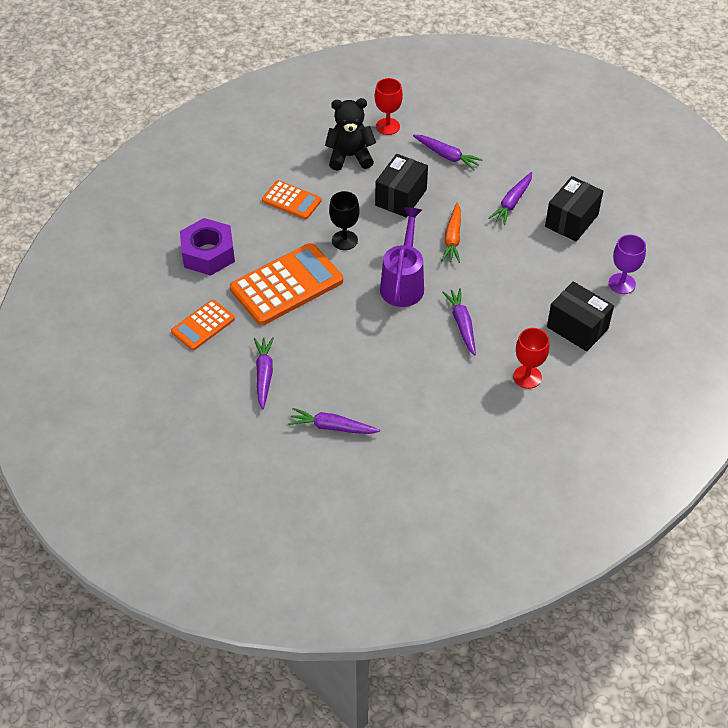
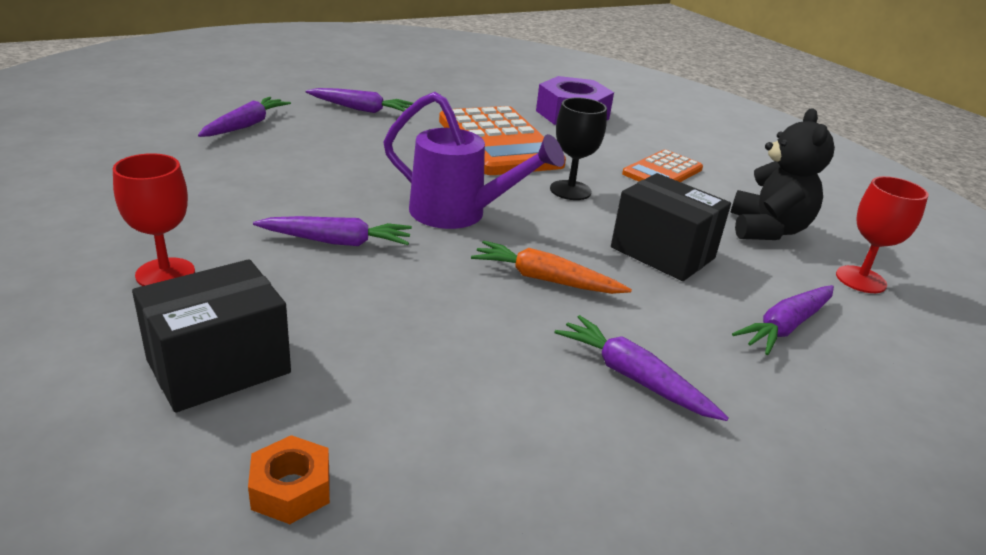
camera: 100 degrees right, 20 degrees down
orange calculator [171,300,235,350] -> none
black box [545,176,603,242] -> none
purple goblet [609,235,646,294] -> orange nut [248,435,330,524]

